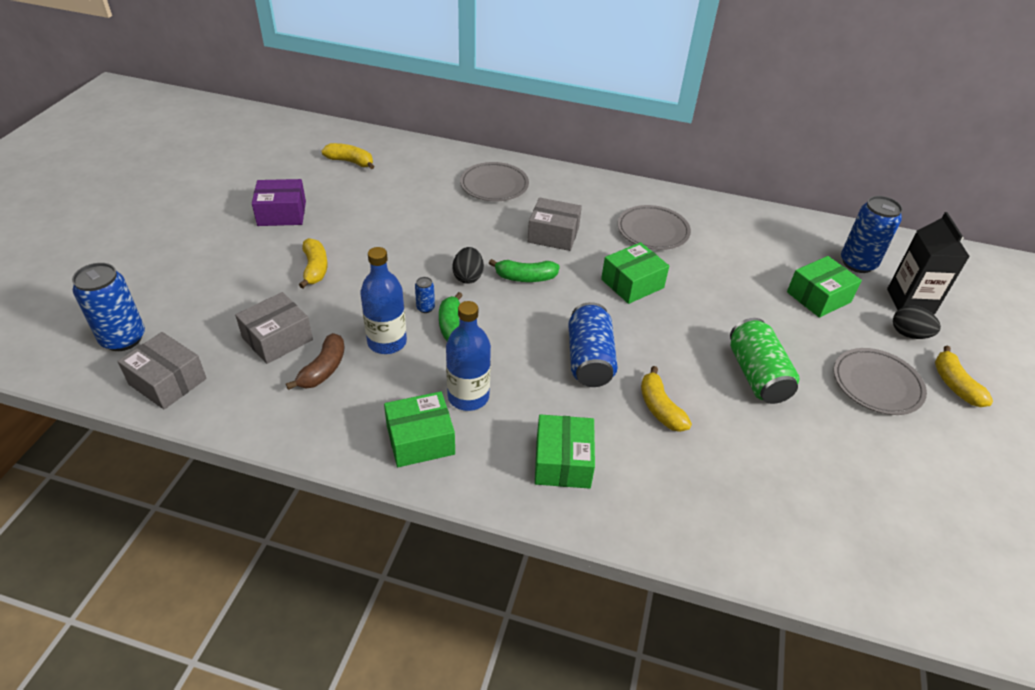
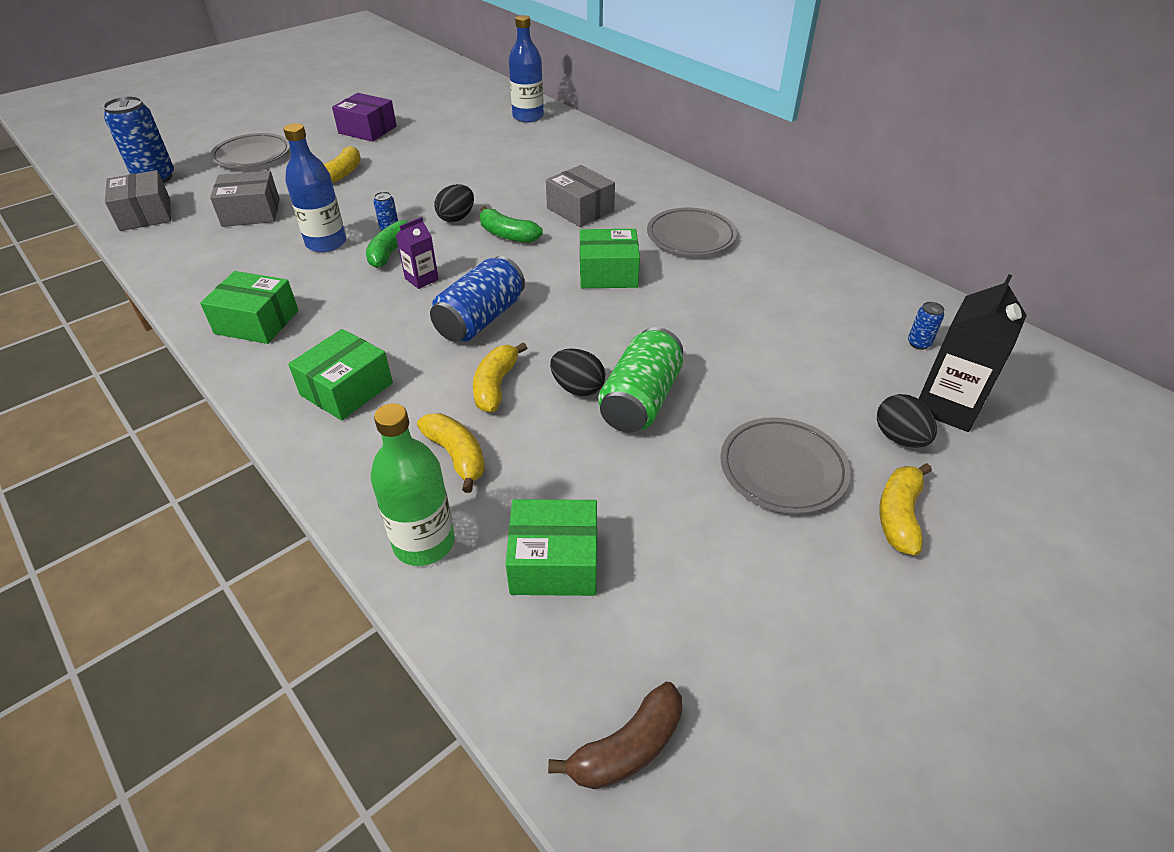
camera: 35 degrees right, 0 degrees up
brown banana [286,333,345,390] -> brown banana moved to [548,682,682,789]
yellow banana [322,143,375,169] -> yellow banana moved to [417,413,485,493]
blue bottle [446,301,491,411] -> blue bottle moved to [509,15,544,123]
grey plate [460,162,529,201] -> grey plate moved to [210,133,290,168]
green box [787,256,862,318] -> green box moved to [506,499,597,596]
blue can [841,196,903,273] -> blue can [908,302,944,350], size x0.45
none -> green bottle [371,403,455,566]
none -> purple carton [396,217,439,289]
none -> black egg [550,348,606,396]

